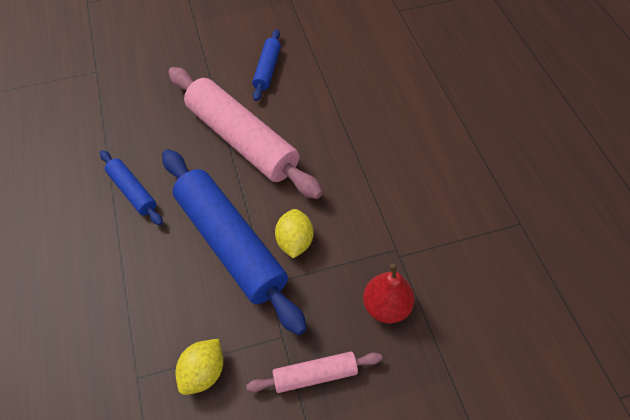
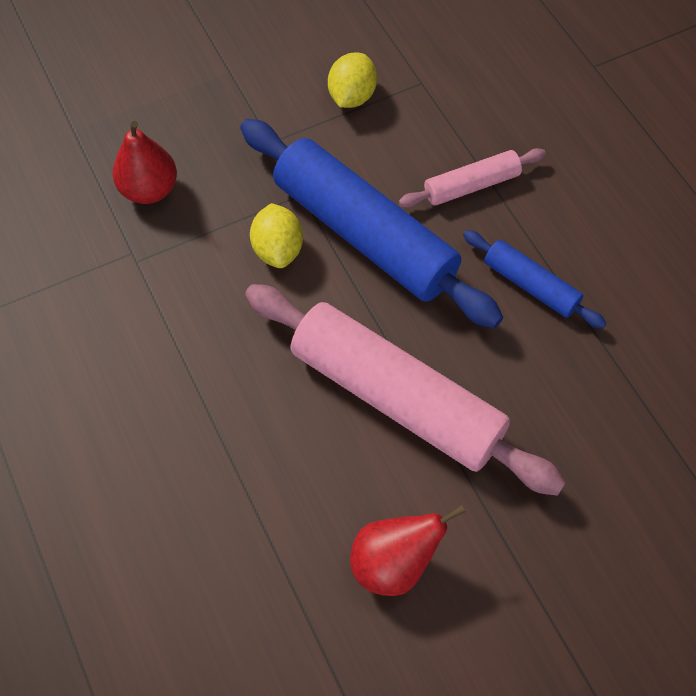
camera: 170 degrees right, 5 degrees up
pink rolling pin [246,351,382,393] -> pink rolling pin moved to [399,148,546,208]
blue rolling pin [252,29,281,101] -> red pear [350,505,466,596]

